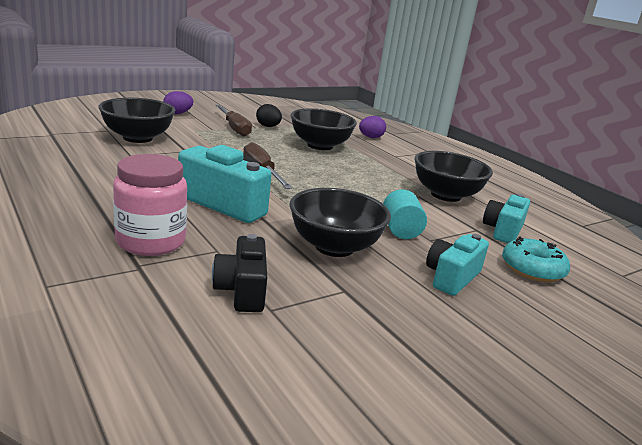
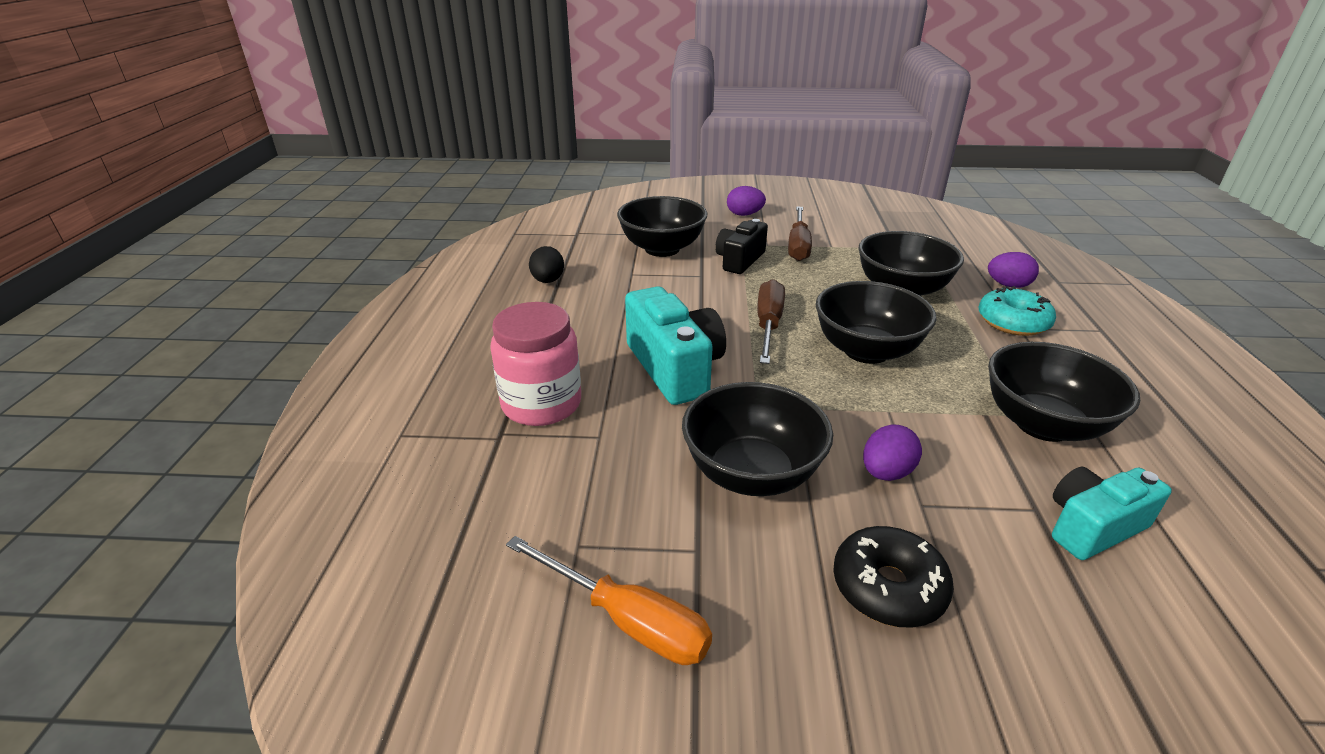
camera: 40 degrees right, 10 degrees up
black camera [212,234,267,312] -> black camera moved to [715,219,768,274]
black egg [256,104,282,127] -> black egg moved to [529,246,564,283]
turquoise cylinder [383,189,427,239] -> purple egg [863,424,922,481]
turquoise camera [426,234,489,296] -> black donut [833,526,954,628]
turquoise donut [502,237,570,282] -> turquoise donut moved to [979,286,1056,336]
none -> orange screwdriver [506,536,712,665]
none -> black bowl [816,281,937,364]

